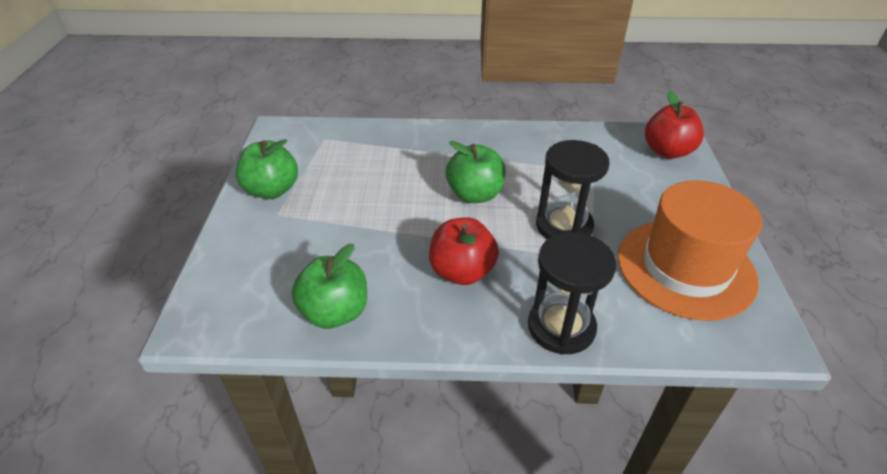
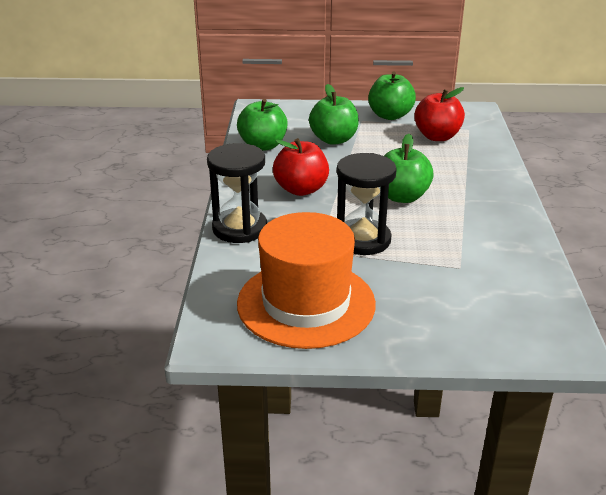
camera: 90 degrees right, 10 degrees down
red apple [645,91,704,159] -> red apple moved to [414,87,465,141]
none -> green apple [309,84,359,145]

